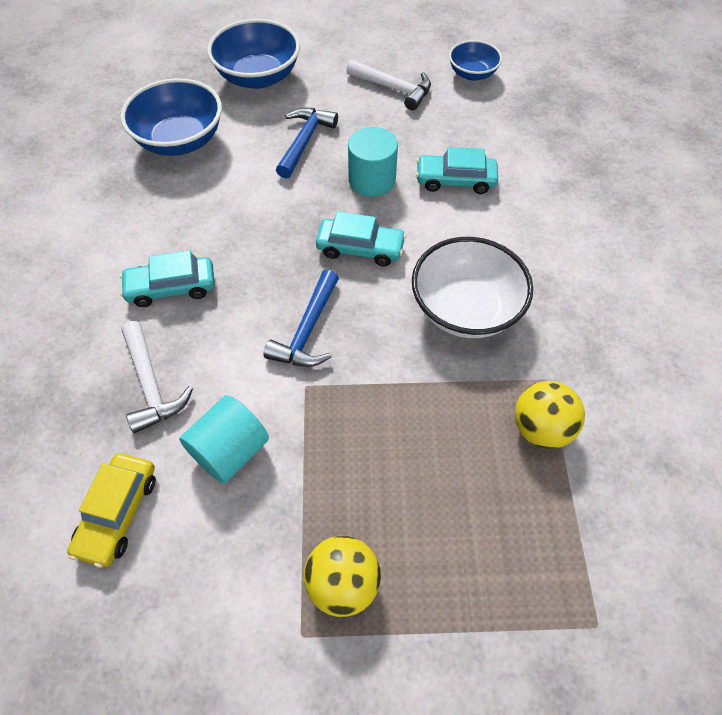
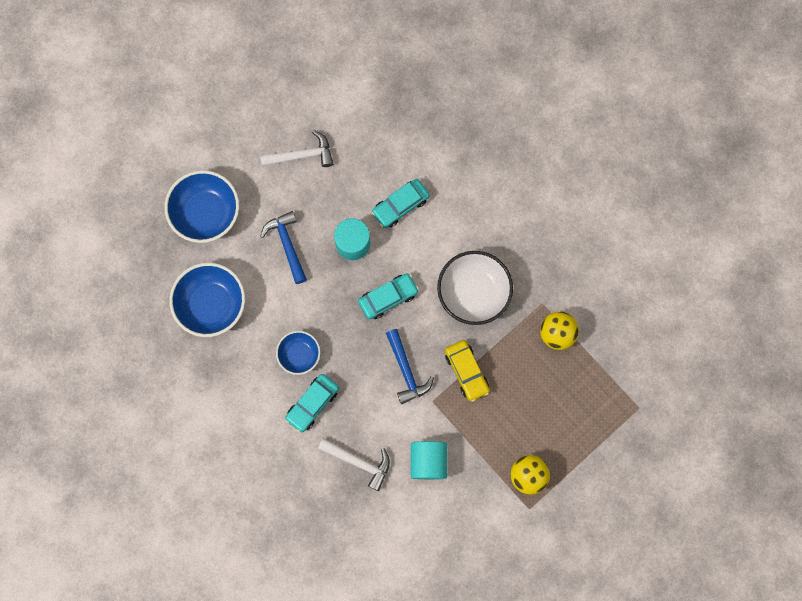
camera: 40 degrees left, 20 degrees up
yellow car [67,453,156,568] -> yellow car moved to [445,340,490,402]
blue bowl [449,40,502,81] -> blue bowl moved to [276,331,321,375]

